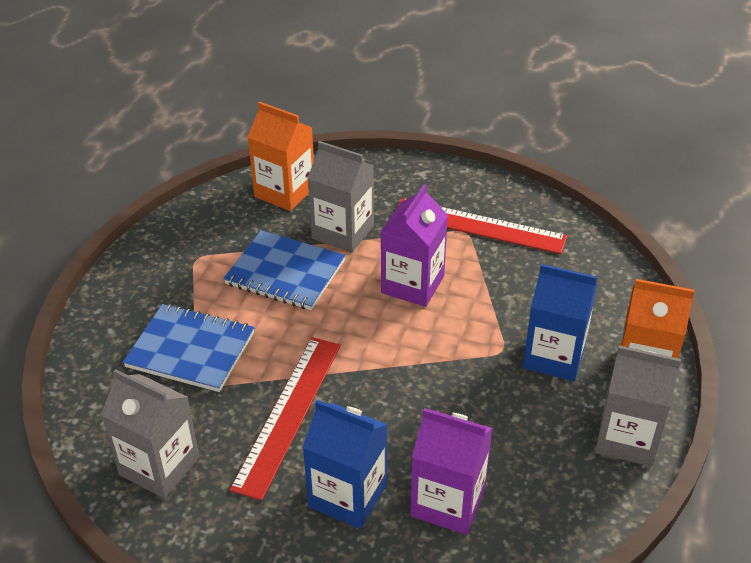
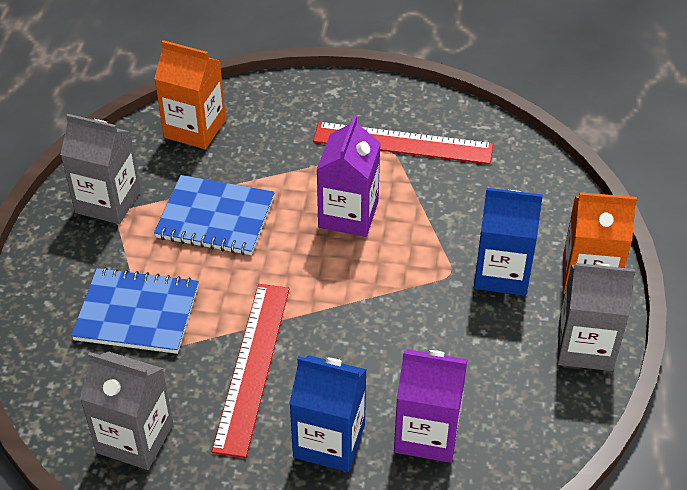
camera: 10 degrees left, 5 degrees up
grey carton [308,141,374,253] -> grey carton moved to [60,114,141,224]

